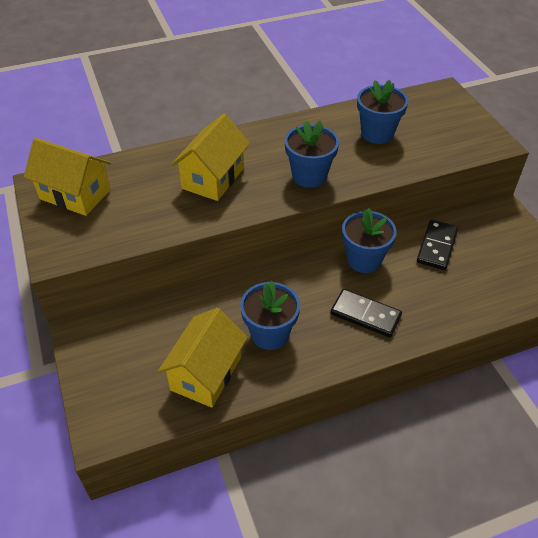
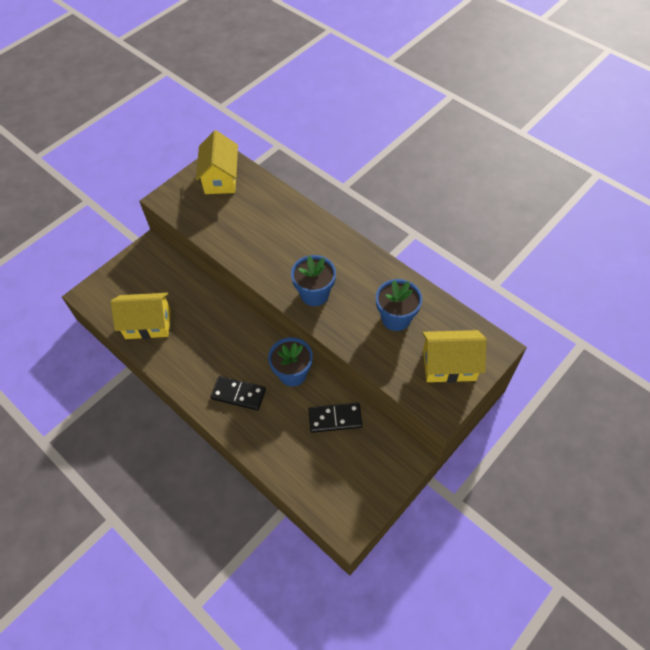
camera: 65 degrees right, 10 degrees up
yellow house [171,114,250,201] -> yellow house moved to [422,330,487,383]
blue flower pot [240,281,300,350] -> none
black domino [331,289,402,338] -> black domino turned 75 degrees counterclockwise [211,376,266,411]

